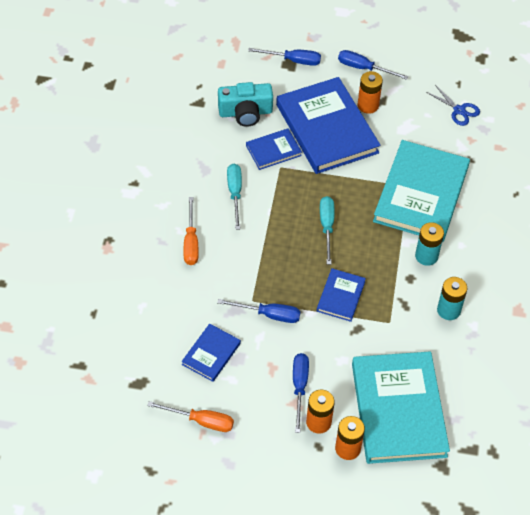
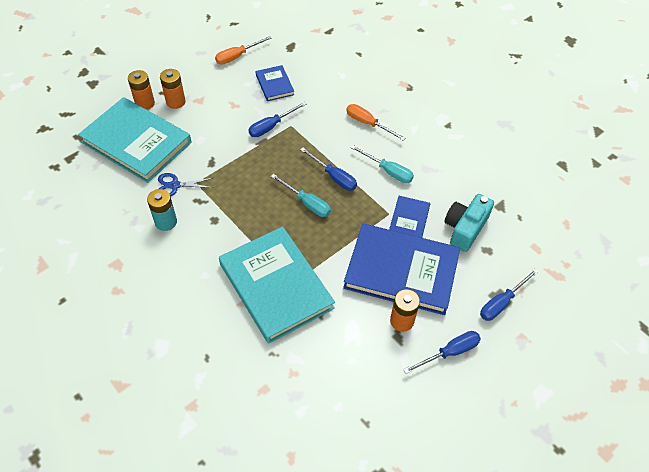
camera: 130 degrees right, 0 degrees up
blue screwdriver [293,353,309,433] -> blue screwdriver moved to [300,148,357,191]
blue book [317,268,366,322] -> none
turquoise battery [415,222,444,266] -> none
blue scissors [426,85,480,126] -> blue scissors moved to [158,173,213,197]

